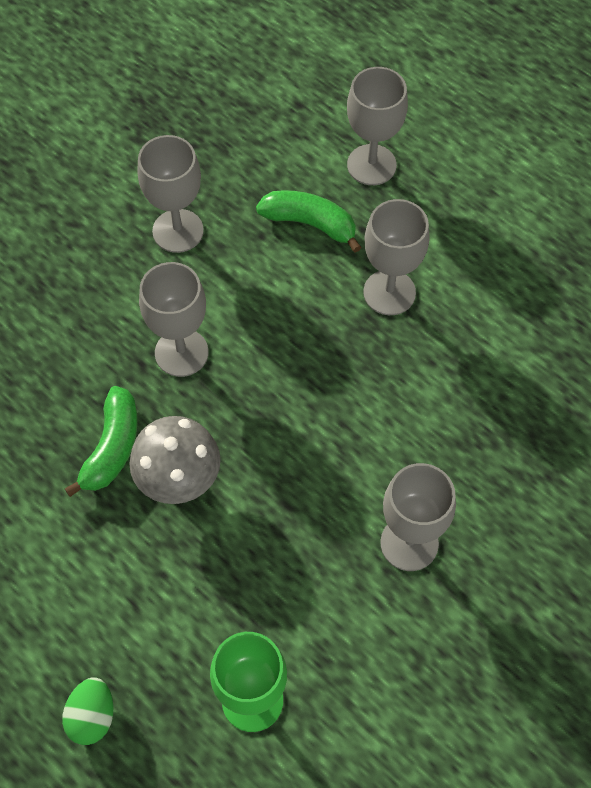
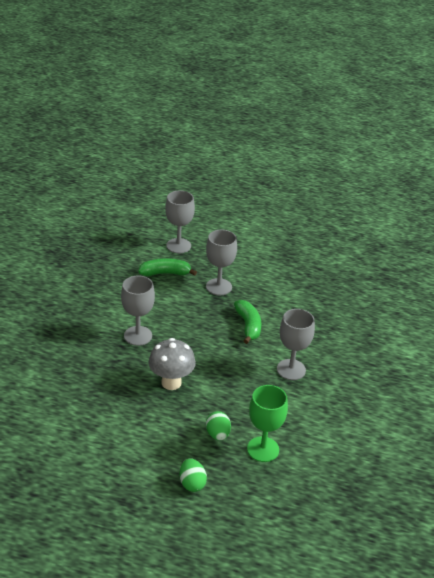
camera: 30 degrees left, 25 degrees down
green banana [65,386,137,497] -> green banana moved to [234,300,261,344]
grey goblet [137,135,204,253] -> none
none -> green egg [206,411,231,441]

